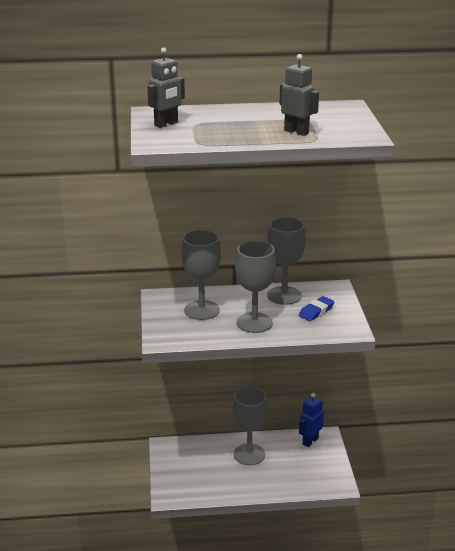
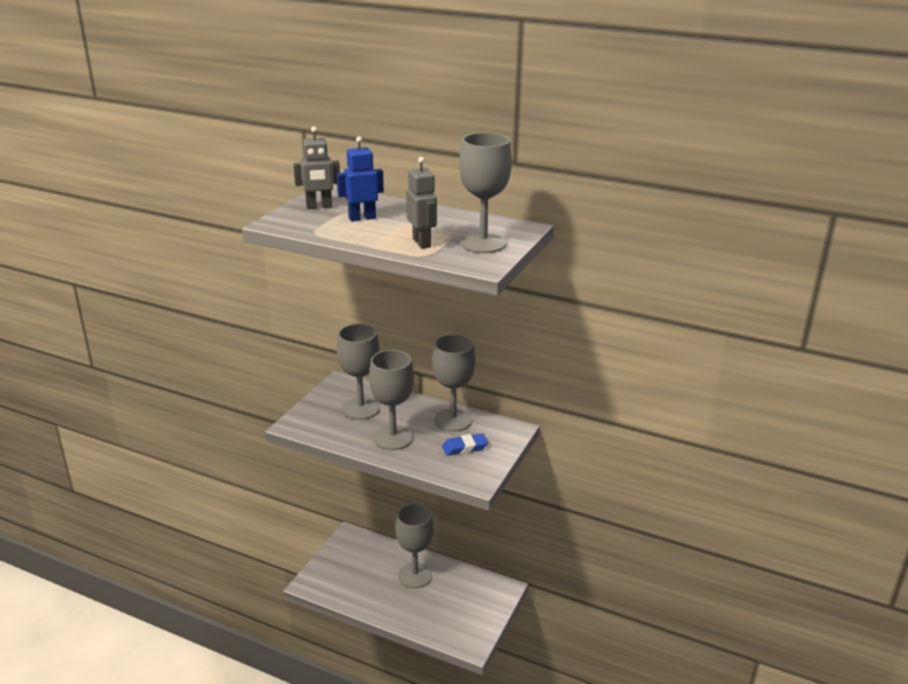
camera: 30 degrees right, 0 degrees up
blue robot [299,393,324,447] -> blue robot moved to [337,136,384,222]
none -> grey goblet [459,133,512,253]

